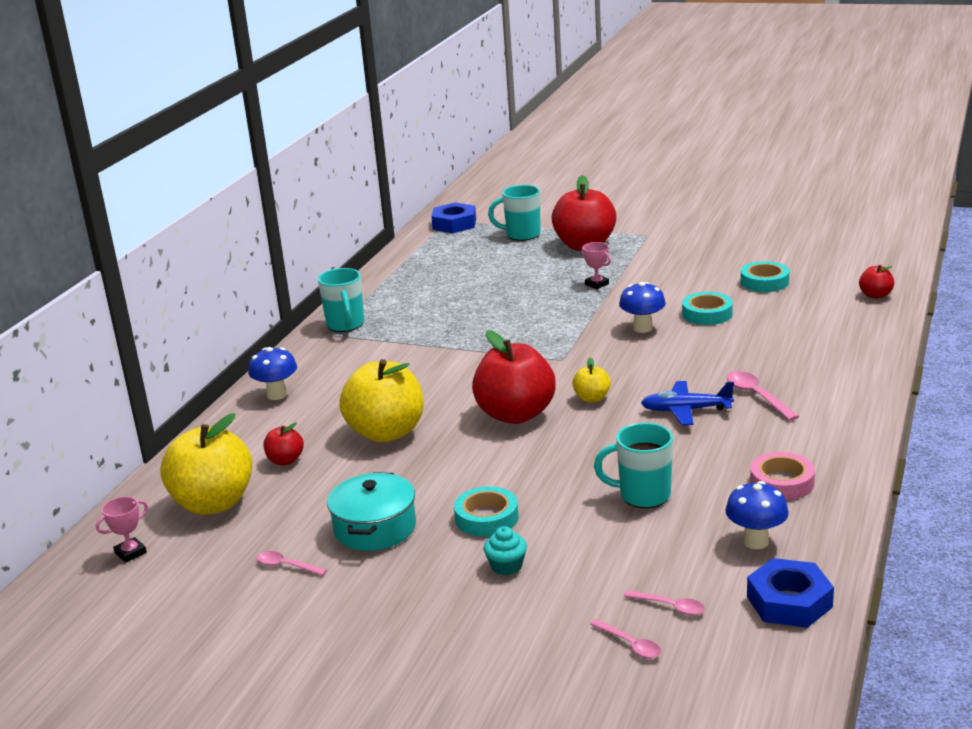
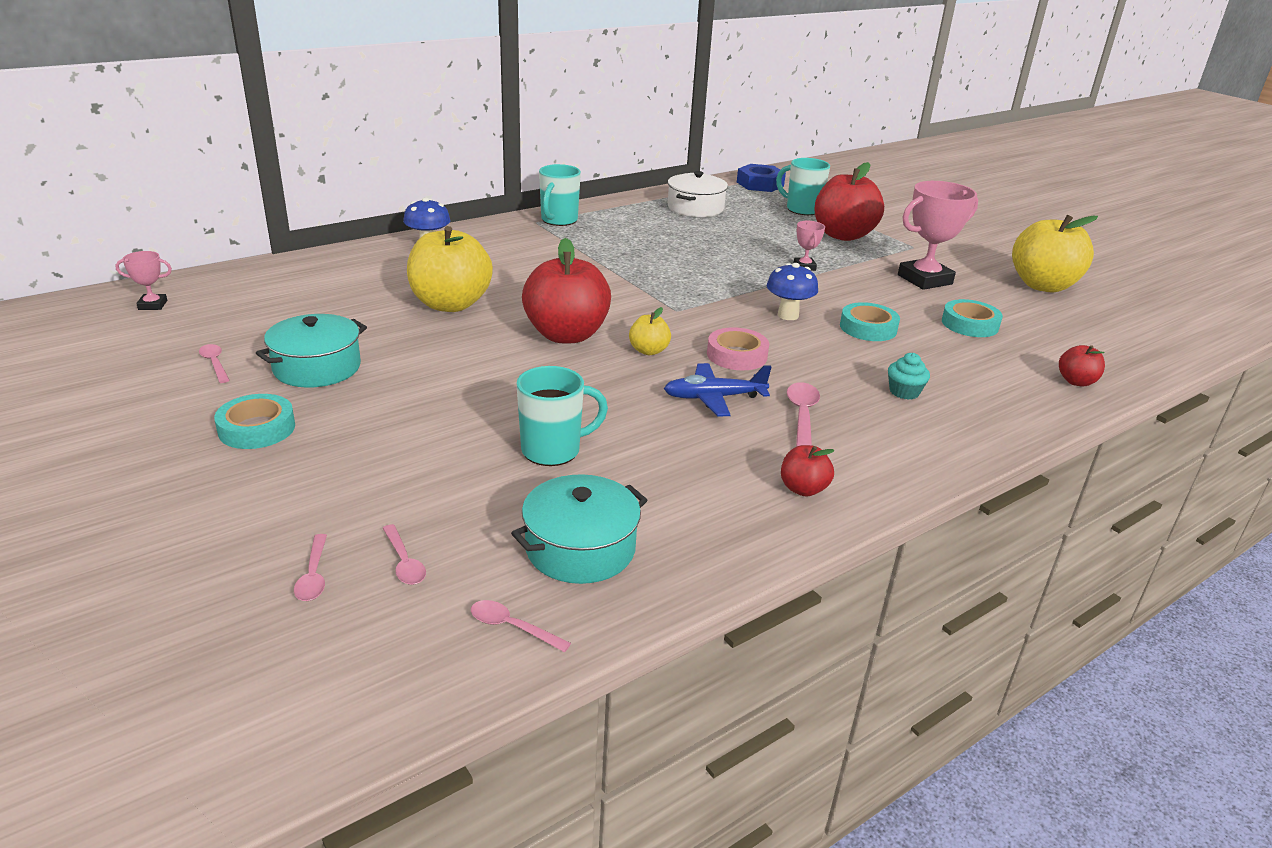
camera: 30 degrees right, 5 degrees up
yellow apple [160,413,252,515] -> yellow apple moved to [1012,214,1098,292]
red apple [264,422,304,465] -> red apple moved to [781,445,834,497]
turquoise tape [454,486,519,537] -> turquoise tape moved to [214,394,295,449]
turquoise cupcake [484,526,527,575] -> turquoise cupcake moved to [888,353,930,400]
turquoise mug [594,423,673,508] -> turquoise mug turned 120 degrees clockwise [516,366,608,466]
blue plane [641,381,734,425] -> blue plane turned 45 degrees counterclockwise [664,363,772,417]
blue mushroom [725,481,789,549] -> turquoise pot [511,474,648,584]
blue nut [747,558,834,628] -> pink spoon [471,600,571,652]
pink tape [750,452,815,500] -> pink tape moved to [707,327,769,370]
none -> white pot [668,171,728,217]
none -> pink trophy [898,181,978,290]

